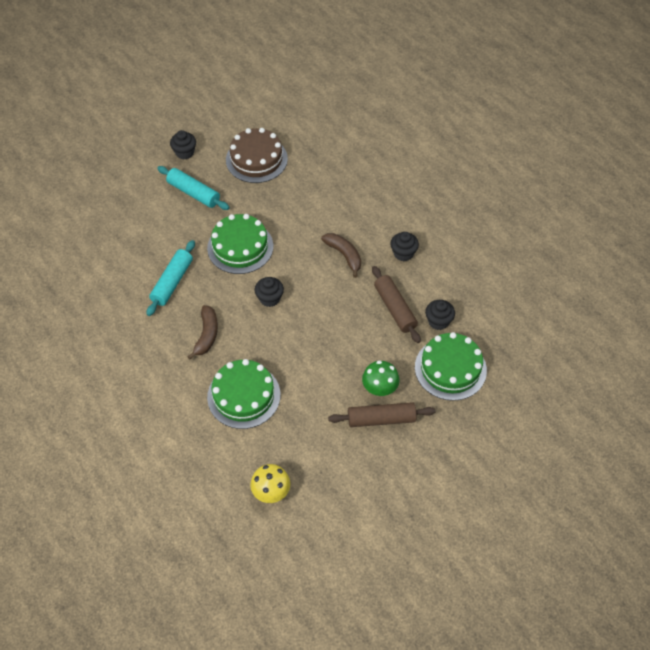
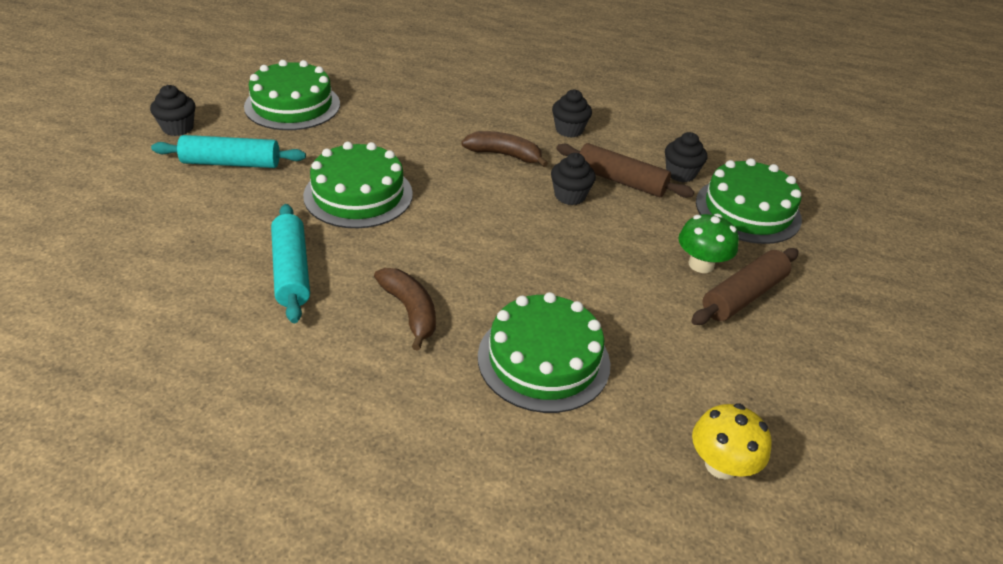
camera: 40 degrees left, 15 degrees down
brown cake [226,128,288,183] -> green cake [244,60,340,130]
black cupcake [254,277,284,307] -> black cupcake moved to [551,153,596,205]

